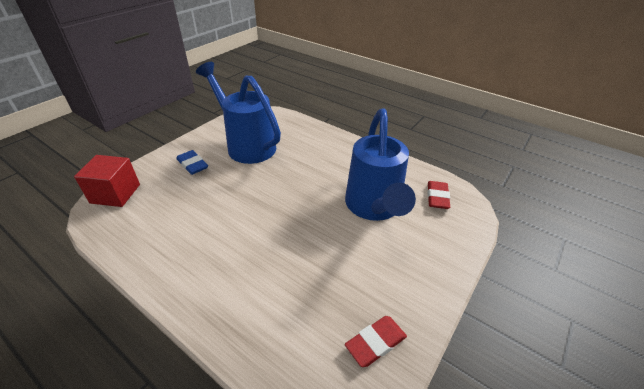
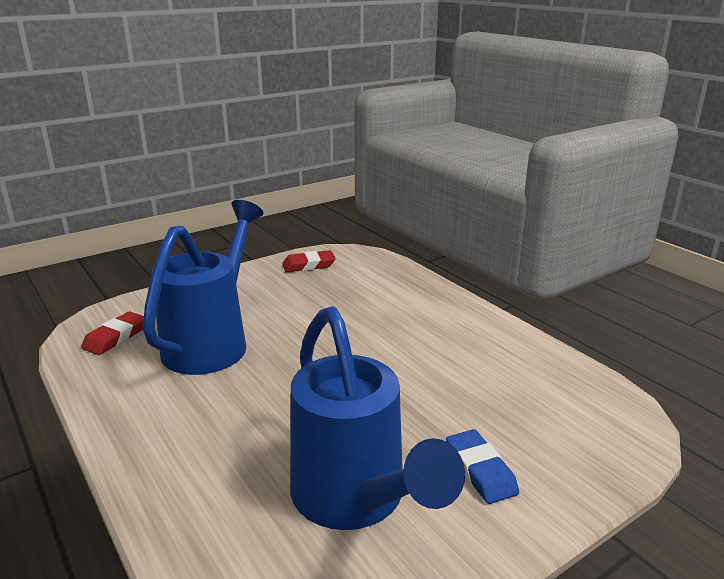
camera: 160 degrees left, 15 degrees down
red cube [74,155,140,207] -> none

